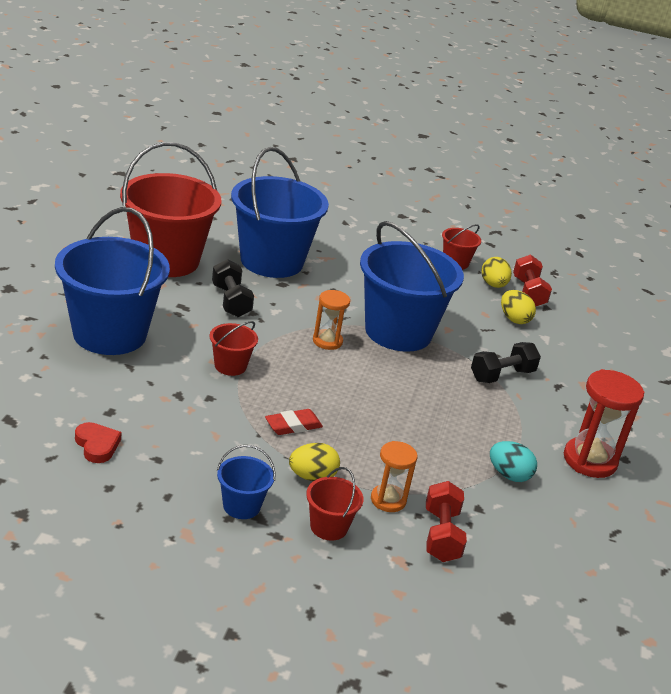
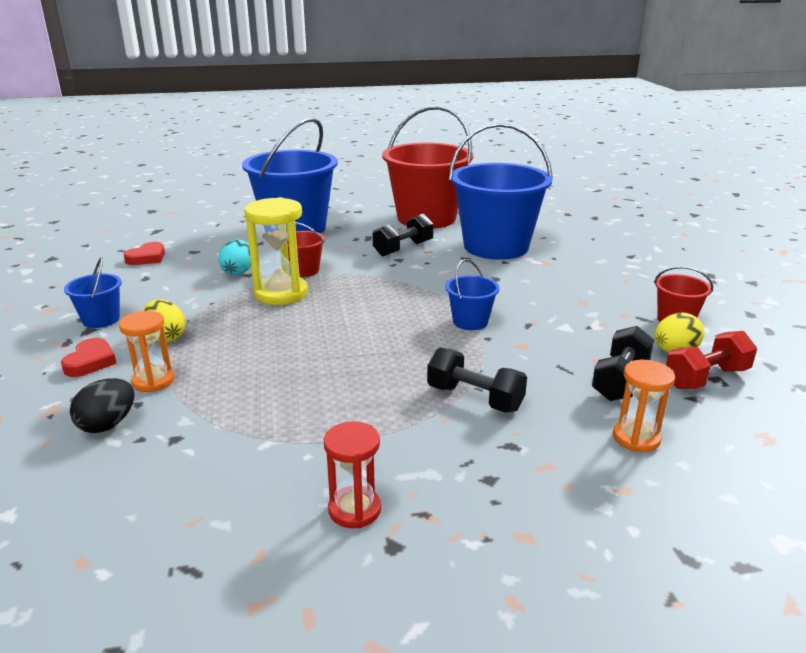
camera: 70 degrees right, 5 degrees down
red eraser [265,409,323,435] -> none
red bucket [306,467,363,541] -> red heart [61,338,117,377]
orange hourglass [313,290,350,350] -> orange hourglass moved to [613,360,675,452]
blue bucket [360,221,464,352] -> blue bucket [445,259,499,330], size x0.44
red dumbbell [426,481,467,562] -> black egg [70,378,135,433]
turquoise egg [490,441,537,482] -> turquoise egg moved to [218,239,251,275]
yellow egg [501,290,536,324] -> black dumbbell [592,326,654,401]
red hourglass [564,369,644,478] -> red hourglass [324,421,381,528], size x0.61
none -> yellow hourglass [244,197,308,305]

